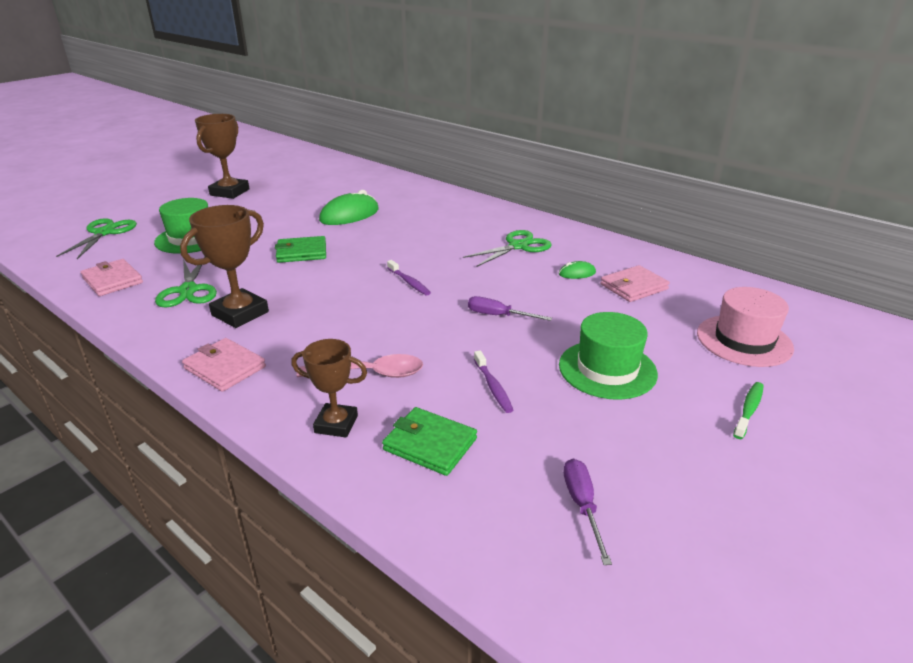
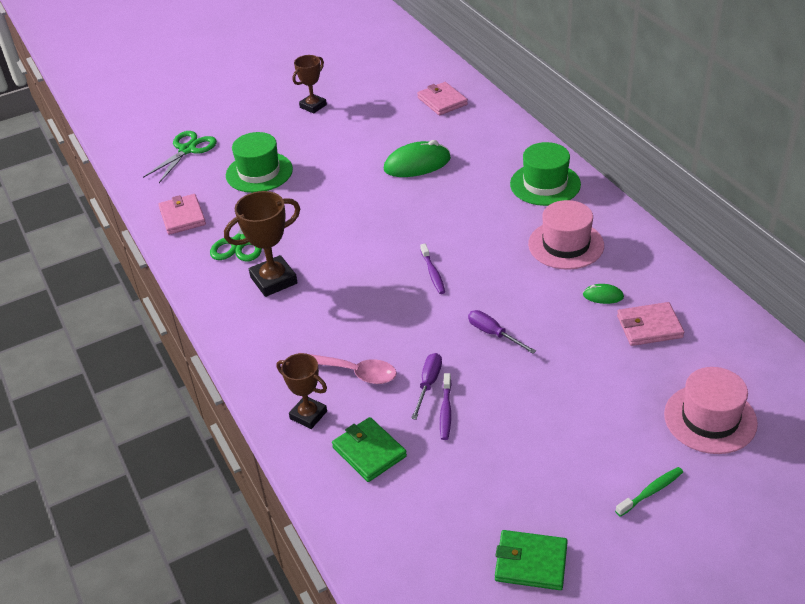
camera: 25 degrees right, 10 degrees up
pink wallet [182,338,266,392] -> pink wallet moved to [417,82,468,116]
brown trophy [195,114,250,199] -> brown trophy [293,55,327,114], size x0.66
green wallet [275,236,326,263] -> green wallet moved to [495,530,568,590]
green scissors [463,230,552,267] -> pink hat [528,200,604,270]
green hat [559,312,658,400] -> green hat moved to [510,142,581,206]
purple screwdriver [564,459,612,565] -> purple screwdriver moved to [411,353,442,420]

